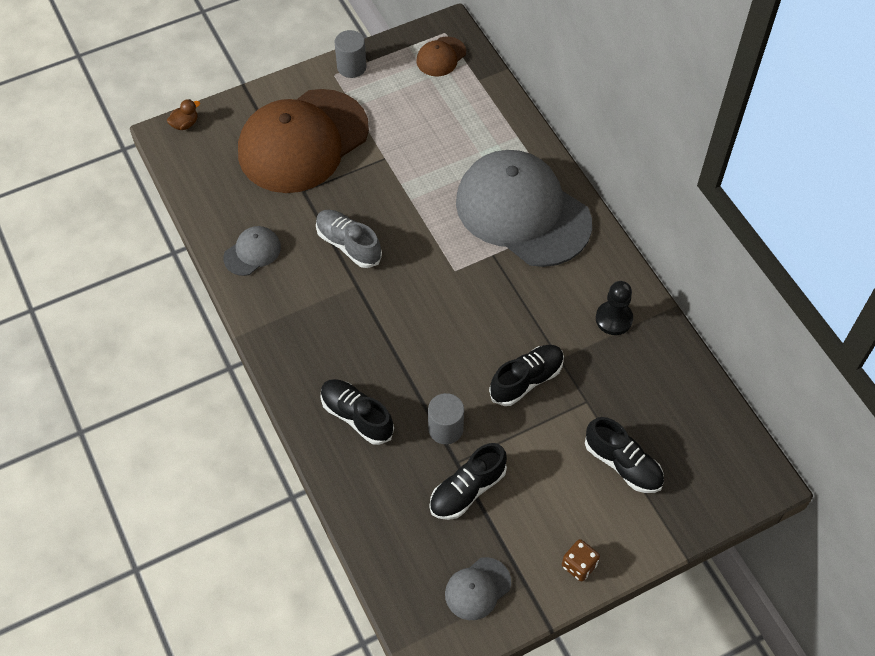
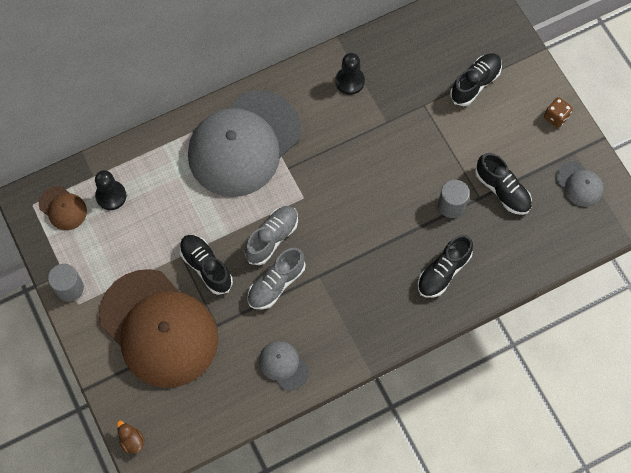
camera: 90 degrees left, 10 degrees up
black shoe [489,345,564,406] -> black shoe moved to [179,235,233,295]
none -> black pawn [95,170,126,210]
none -> grey shoe [245,206,298,265]

